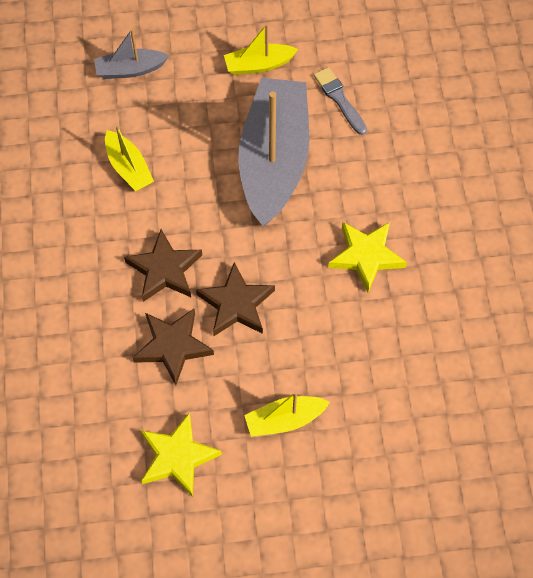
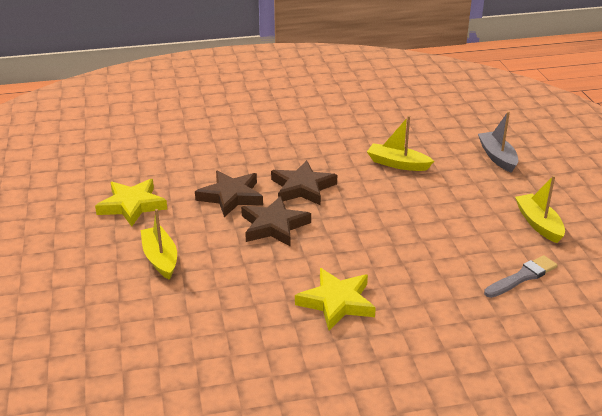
camera: 85 degrees right, 30 degrees down
yellow boat [105,125,154,191] -> yellow boat turned 60 degrees clockwise [367,116,434,171]
grey boat [238,78,309,226] -> none

